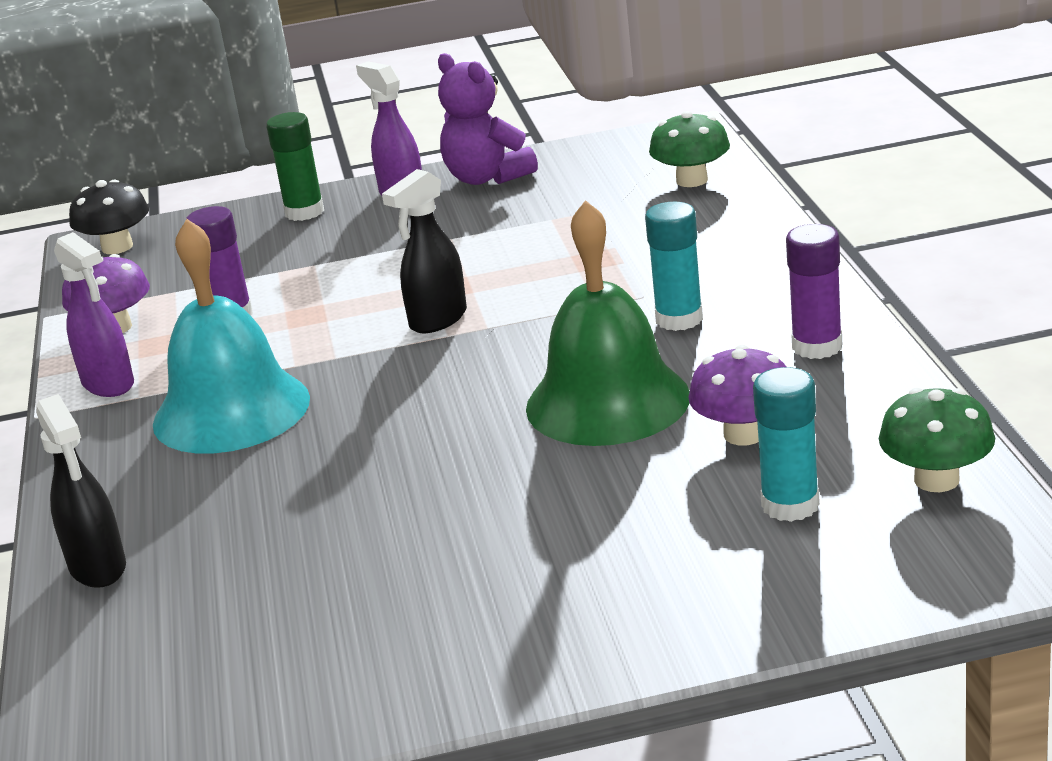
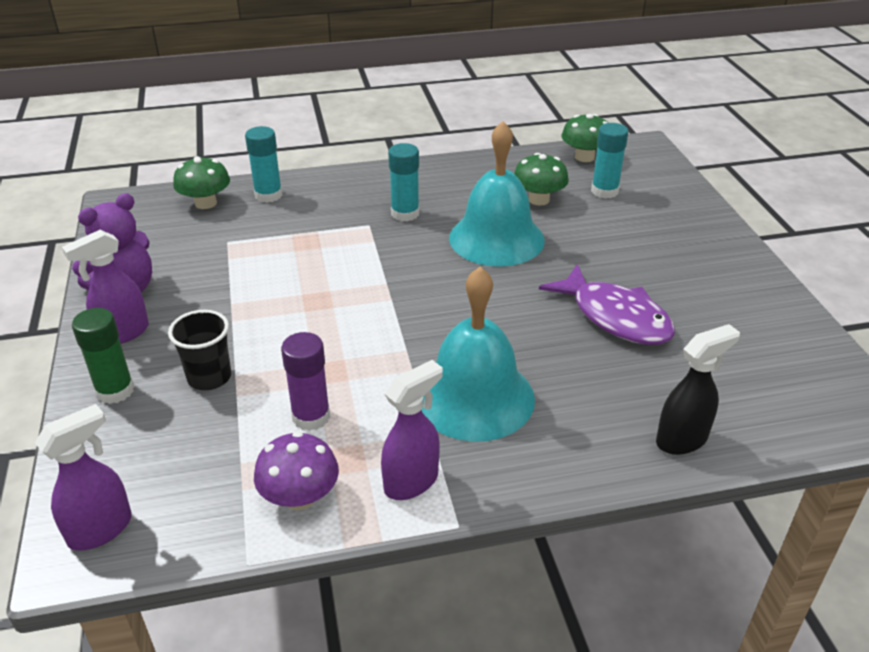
camera: 95 degrees left, 10 degrees up
black mushroom [69,180,149,254] -> purple spray bottle [35,404,132,551]
black spray bottle [382,169,467,333] -> none
green bell [526,200,690,446] -> turquoise bell [449,121,545,267]
purple mushroom [689,345,786,445] -> green mushroom [514,153,569,206]
purple glue stick [786,224,842,359] -> none
none -> black cup [168,310,231,390]
none -> turquoise glue stick [245,126,282,203]
none -> purple fish [539,264,675,345]

